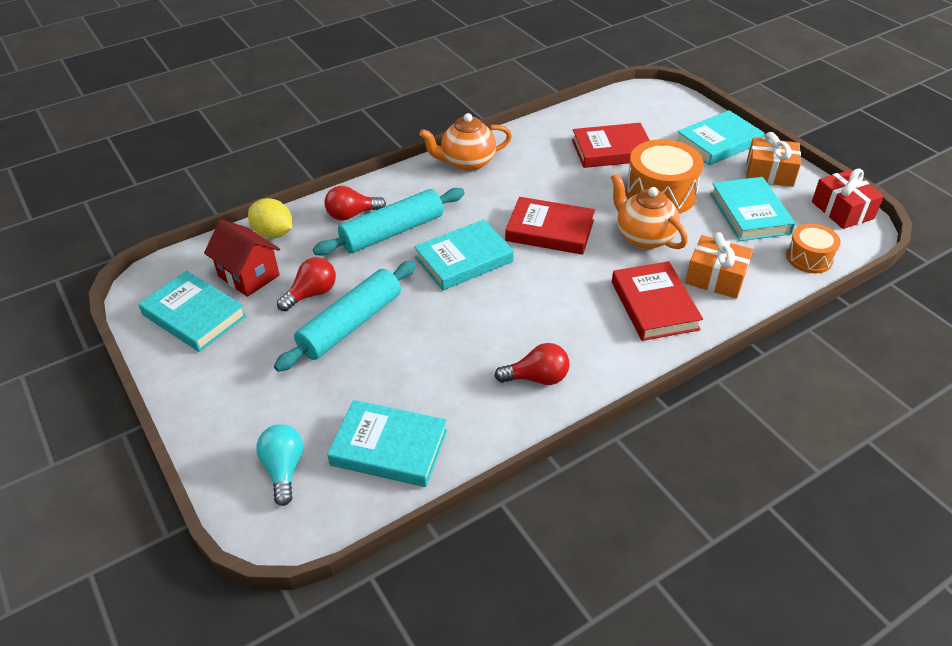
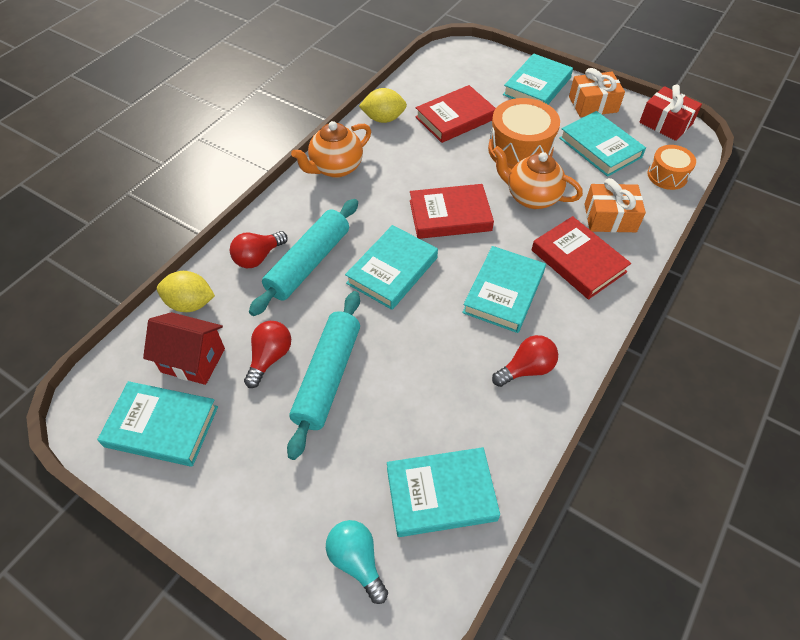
camera: 25 degrees left, 10 degrees up
none -> yellow lemon [359,88,407,123]
none -> turquoise book [462,246,546,333]

